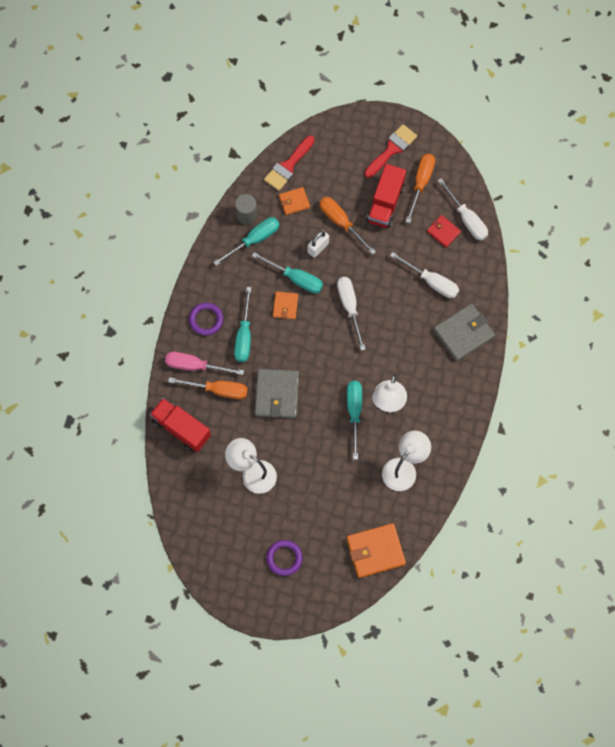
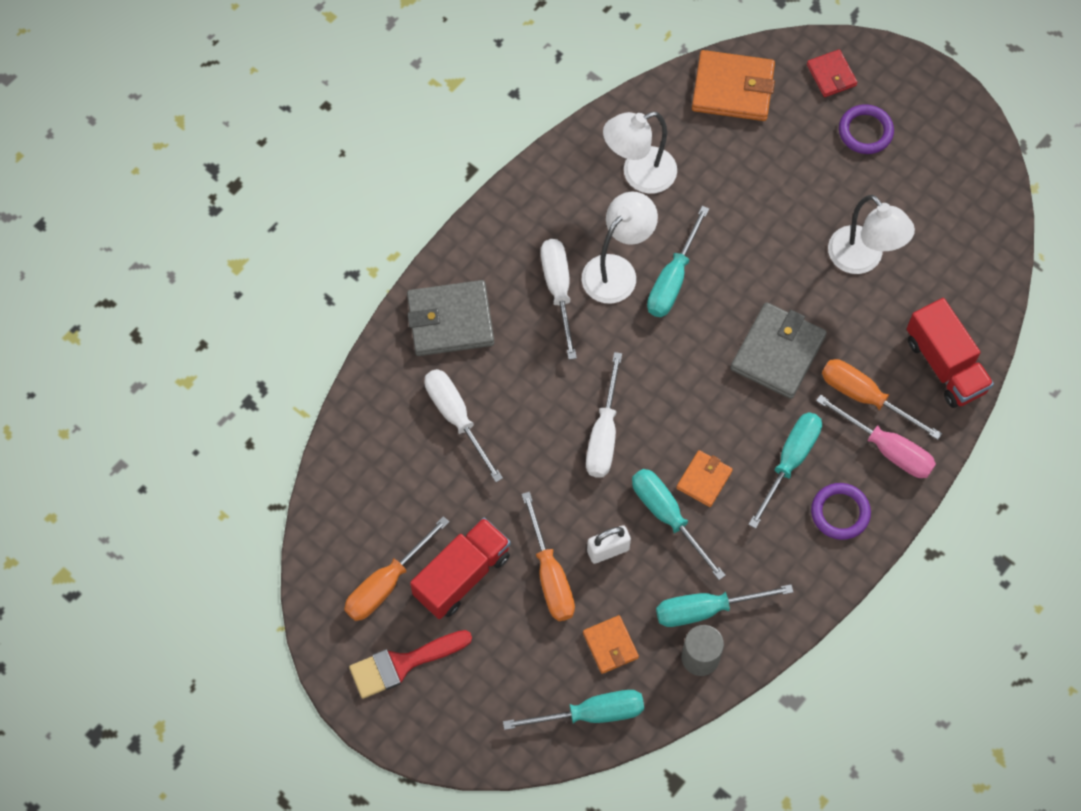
camera: 155 degrees left, 5 degrees down
red brush [264,135,315,191] -> turquoise screwdriver [503,690,644,730]
orange wallet [279,187,310,215] -> orange wallet turned 60 degrees clockwise [583,615,639,674]
red wallet [427,215,461,247] -> red wallet moved to [807,49,858,97]
white screwdriver [437,178,488,240] -> white screwdriver moved to [541,239,577,360]

